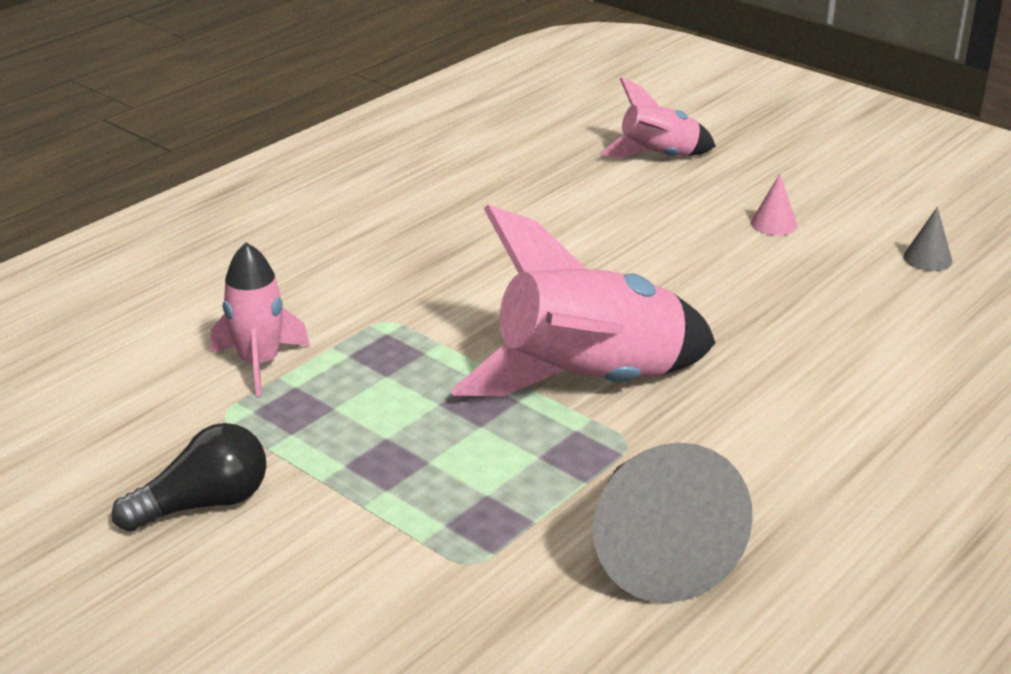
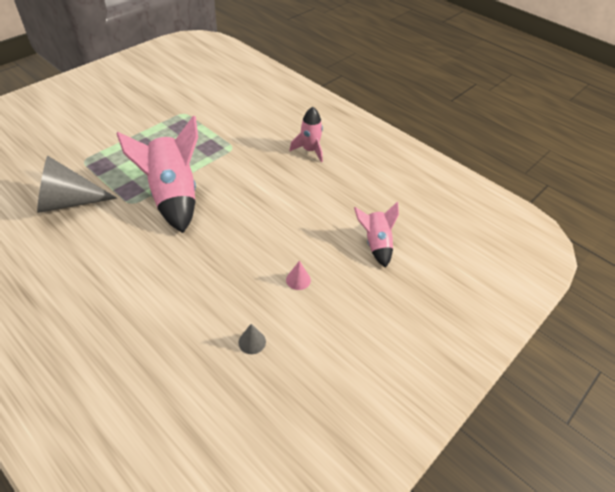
camera: 90 degrees right, 15 degrees up
black light bulb [112,423,266,532] -> none
pink rocket [210,242,310,397] -> pink rocket moved to [289,107,323,162]

